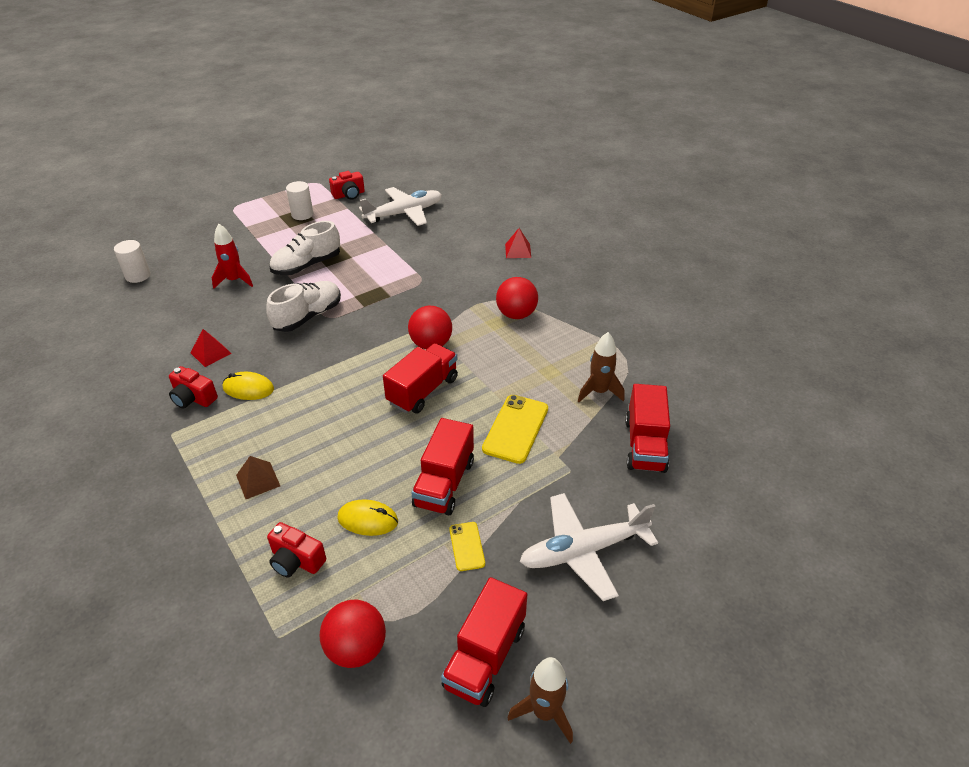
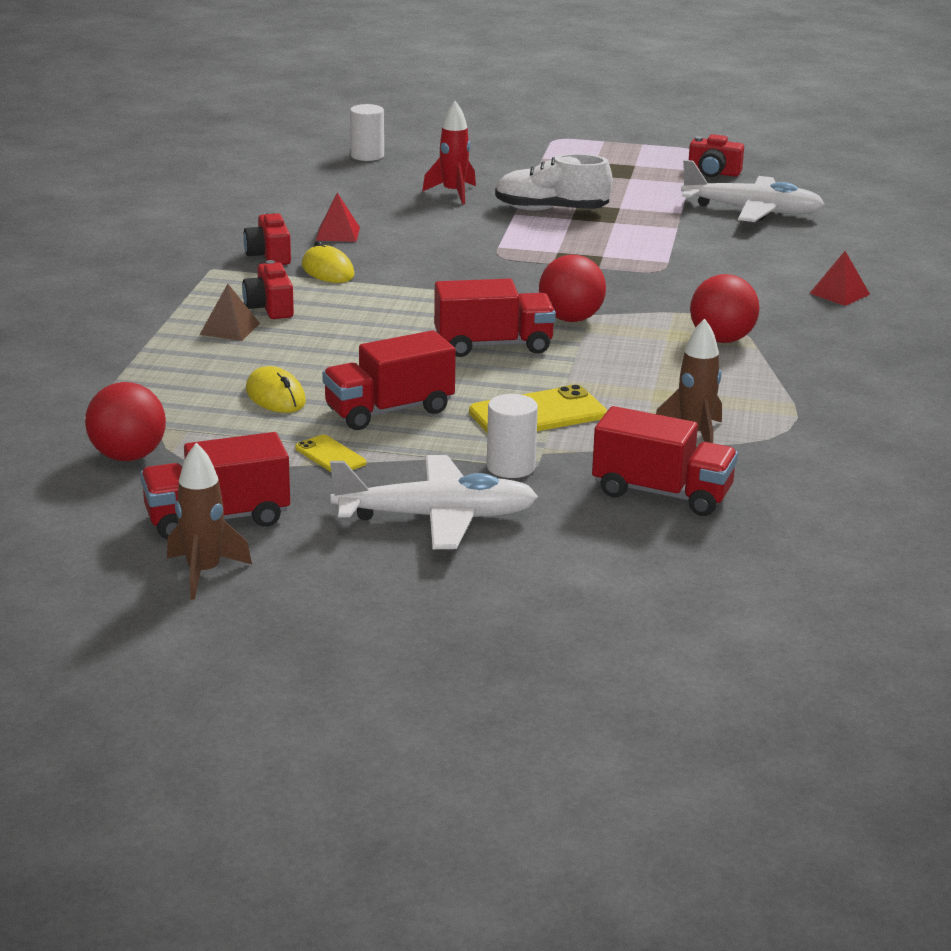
camera: 45 degrees right, 15 degrees down
white shoe [266,281,341,332] -> none
red camera [267,522,326,578] -> red camera moved to [242,260,294,319]
white cylinder [286,181,313,220] -> white cylinder moved to [487,394,538,478]
yellow phone [449,522,485,571] -> yellow phone turned 75 degrees counterclockwise [295,435,366,472]
white plane [520,493,658,601] -> white plane turned 150 degrees clockwise [330,455,538,549]
red truck [625,384,670,473] -> red truck turned 120 degrees counterclockwise [592,406,738,516]

